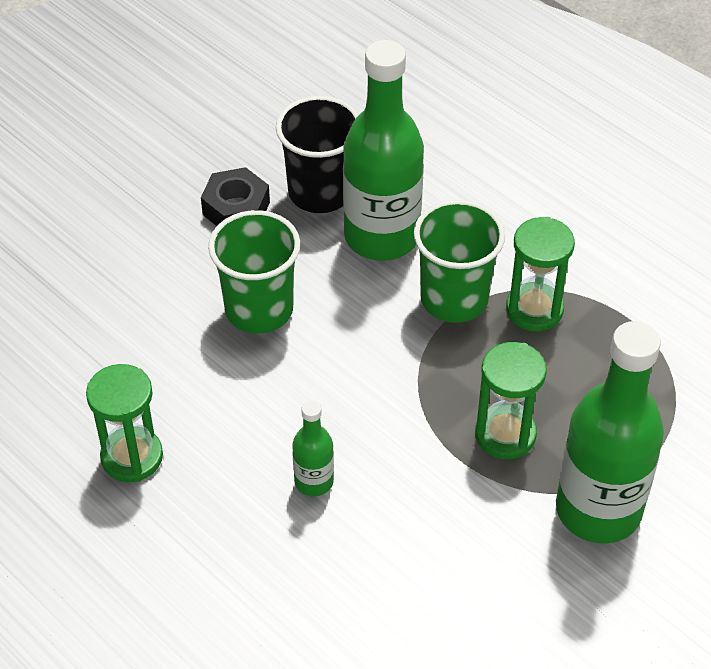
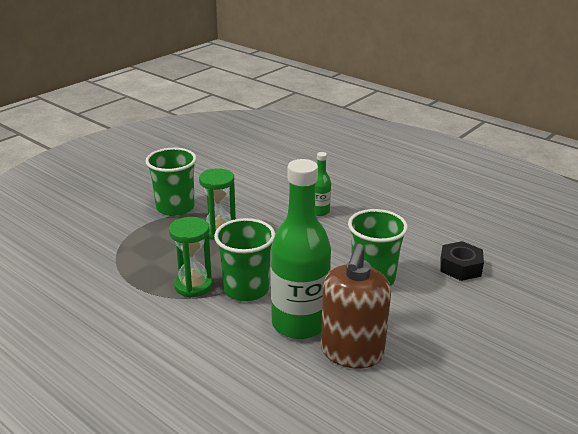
camera: 175 degrees right, 20 degrees down
green hourglass [86,364,163,482] -> none
black nut [201,167,270,226] -> black nut moved to [440,241,484,281]
black cup [276,96,358,213] -> brown soap dispenser [320,244,391,369]
green bottle [556,321,664,543] -> green cup [145,148,197,216]

